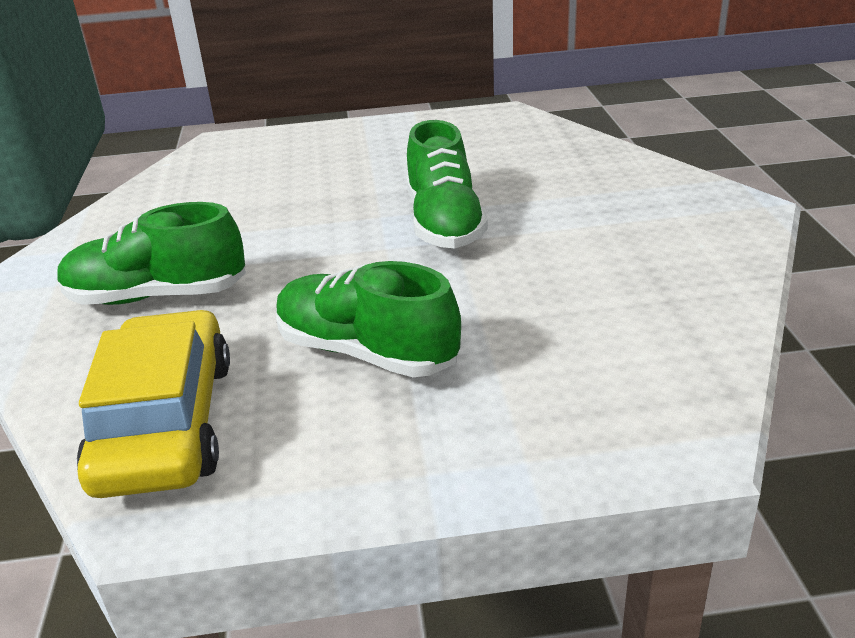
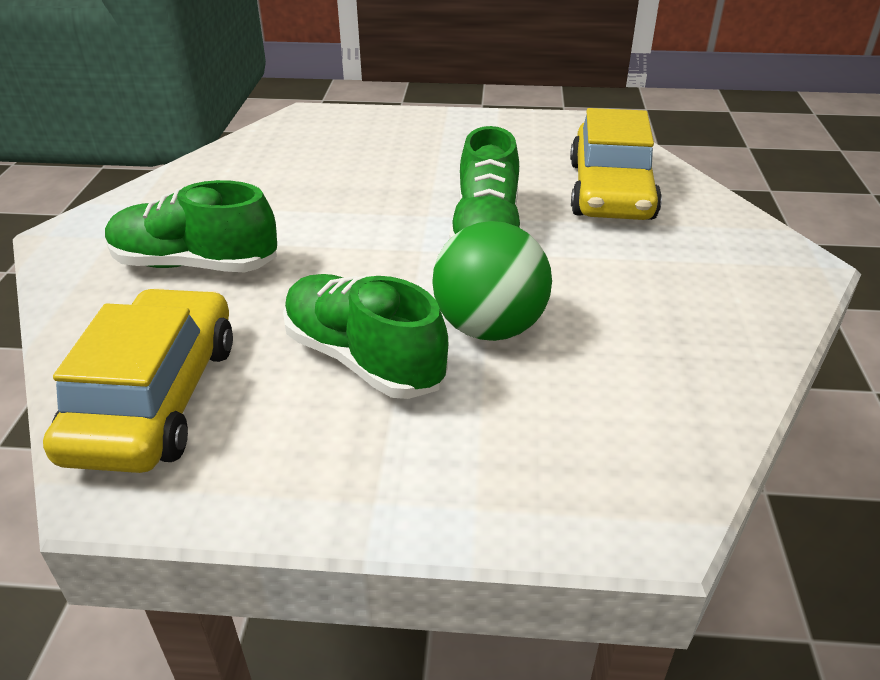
camera: 10 degrees right, 5 degrees up
none -> green ball [432,221,552,341]
none -> yellow car [570,108,662,220]

